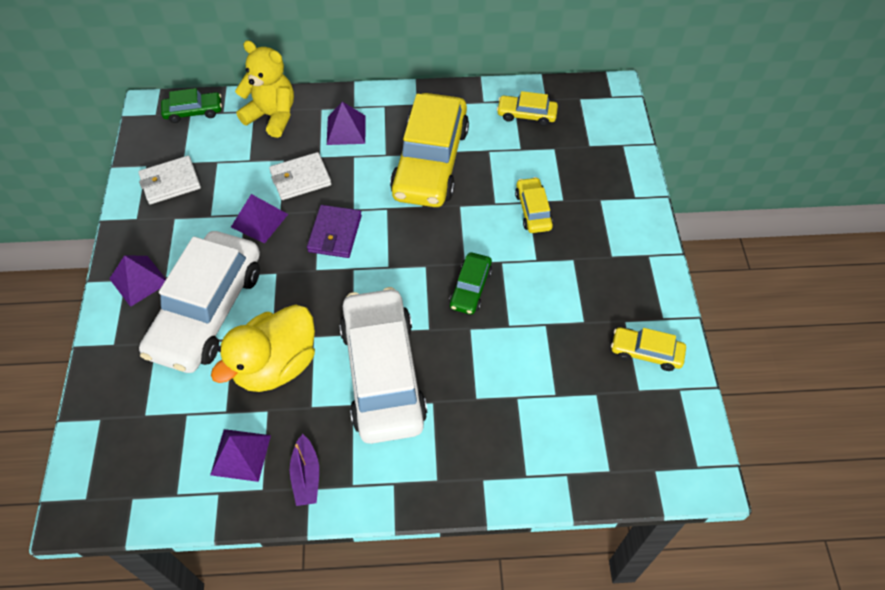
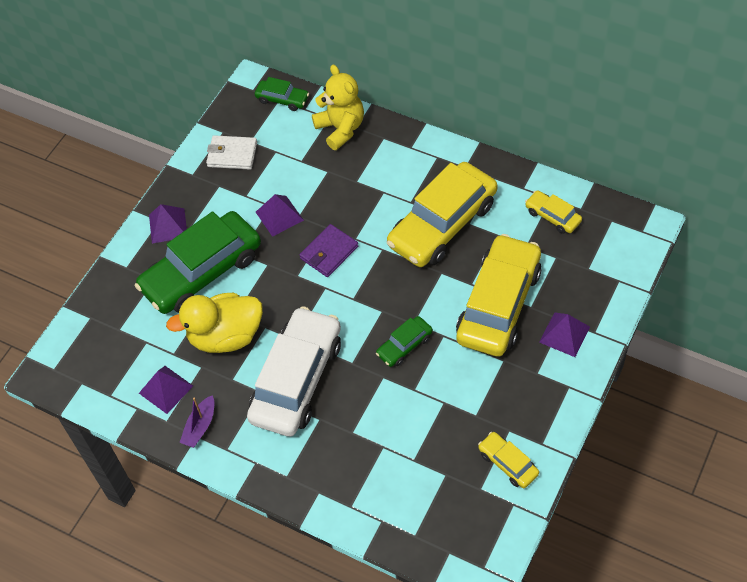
camera: 35 degrees right, 0 degrees up
white car [139,231,260,373] -> green car [135,211,261,314]
white wallet [269,152,331,200] -> none
purple pyramid [327,102,366,145] -> purple pyramid moved to [539,312,590,357]
yellow car [515,177,553,233] -> yellow car [456,234,541,357], size x2.20

